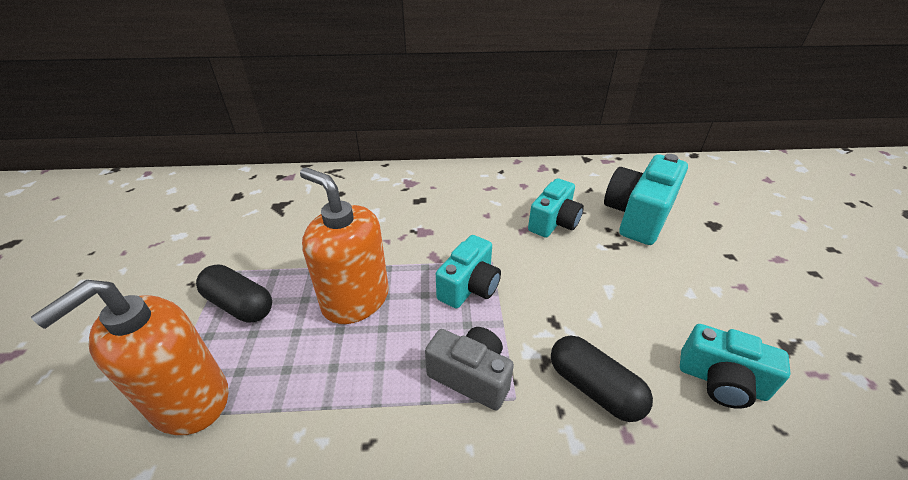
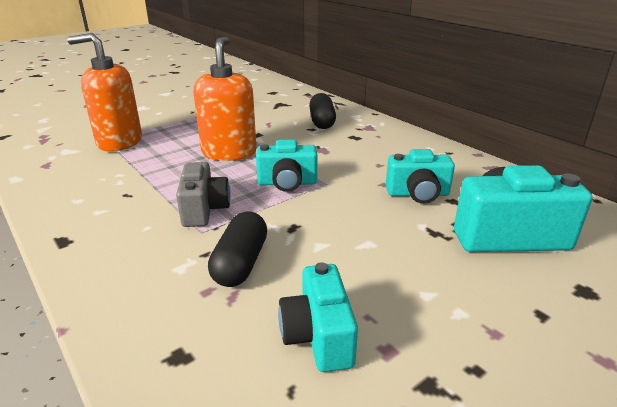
camera: 55 degrees right, 10 degrees down
black capsule [196,264,272,323] -> black capsule moved to [309,93,336,129]

